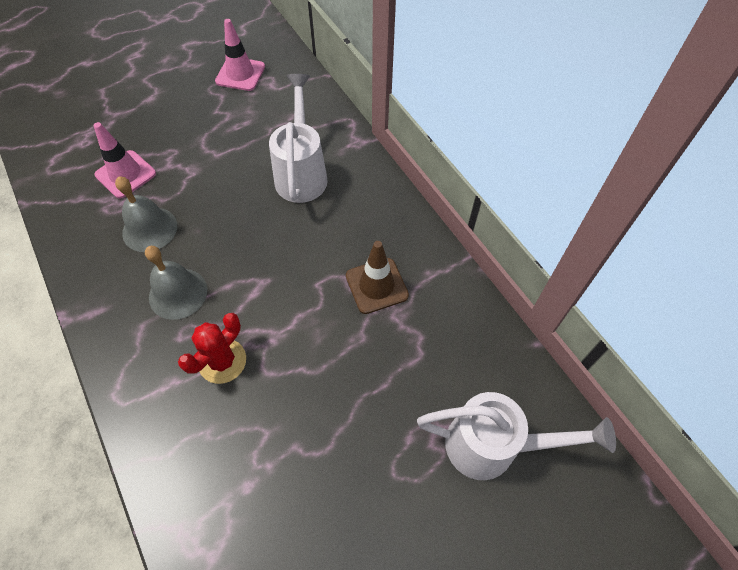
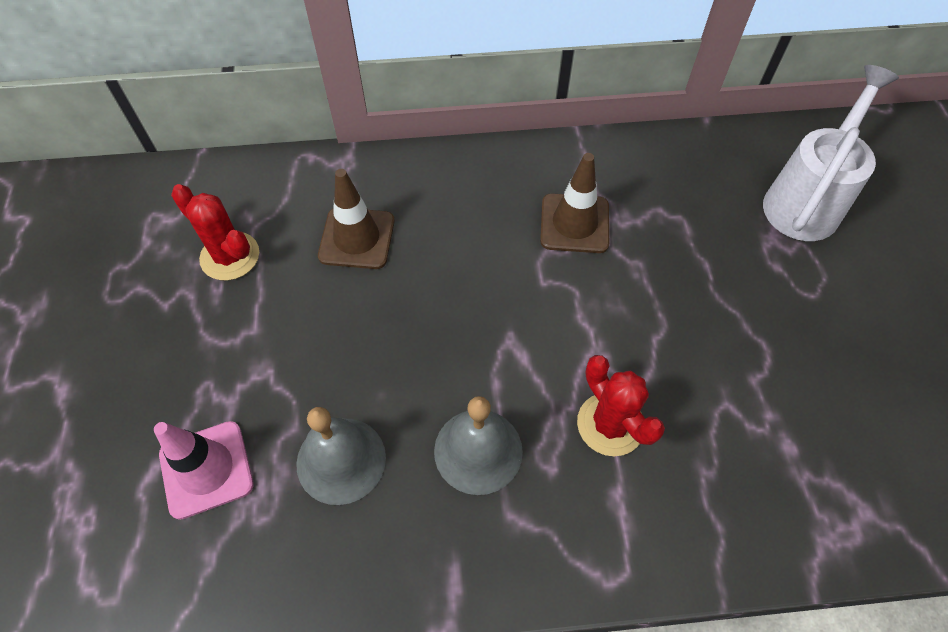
camera: 65 degrees left, 0 degrees up
pink traffic cone [215,19,265,91] -> none
white watering can [269,74,328,203] -> brown traffic cone [318,169,395,269]
none -> red cactus [171,184,259,280]

